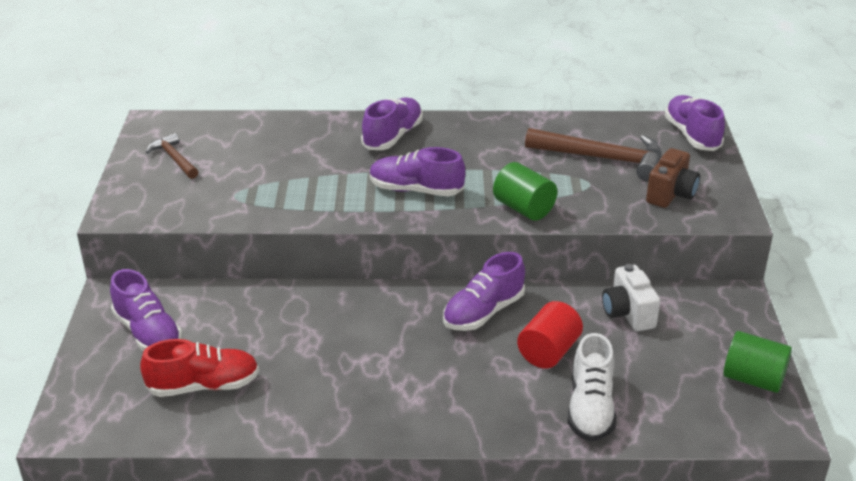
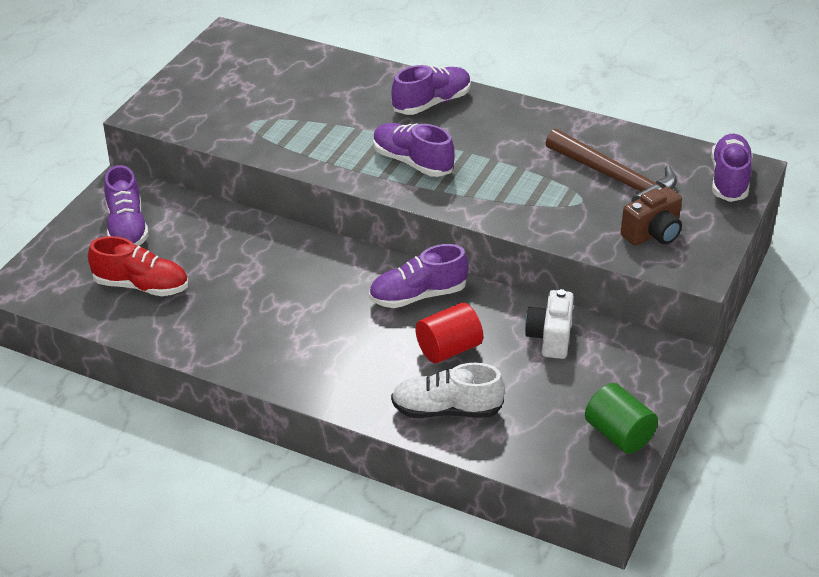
camera: 25 degrees right, 5 degrees up
brown hammer [146,133,198,179] -> none
green cylinder [493,162,557,221] -> none
white shoe [567,333,616,442] -> white shoe turned 60 degrees clockwise [391,363,505,418]

